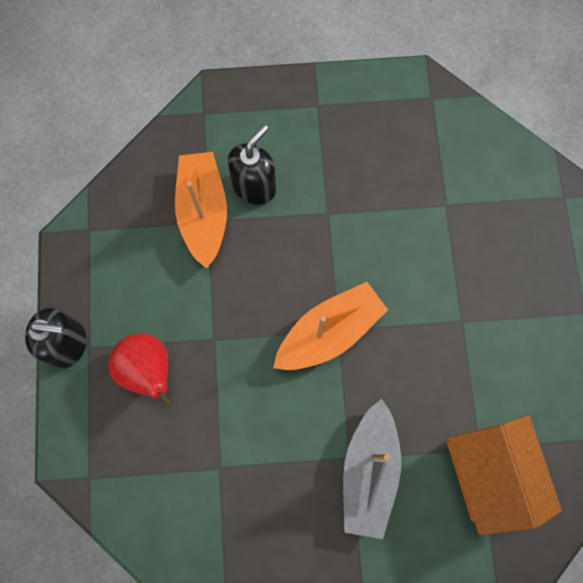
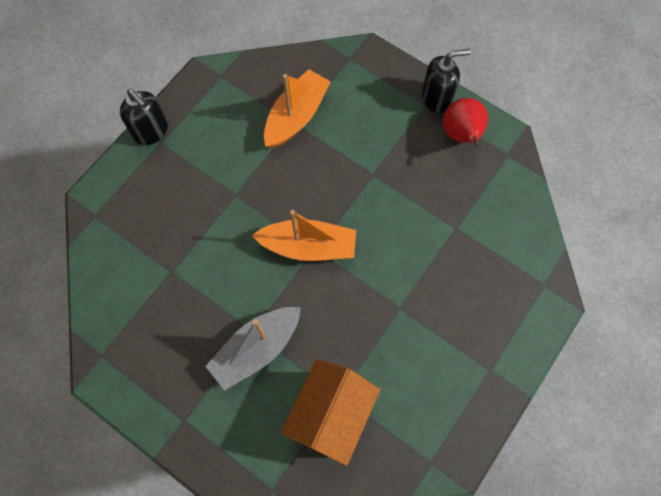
camera: 40 degrees right, 5 degrees down
red pear [109,333,172,407] -> red pear moved to [443,98,488,148]
black soap dispenser [228,124,276,205] -> black soap dispenser moved to [422,49,471,113]

